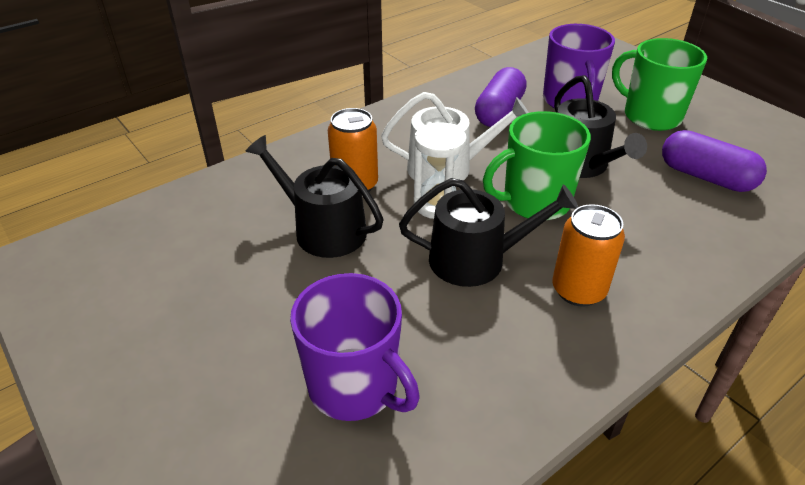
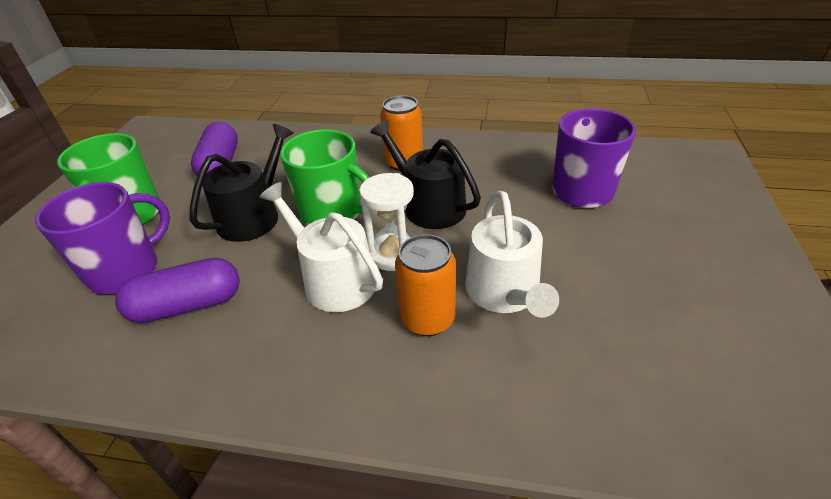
camera: 130 degrees left, 0 degrees up
black watering can [245,135,383,258] -> white watering can [465,191,559,318]

